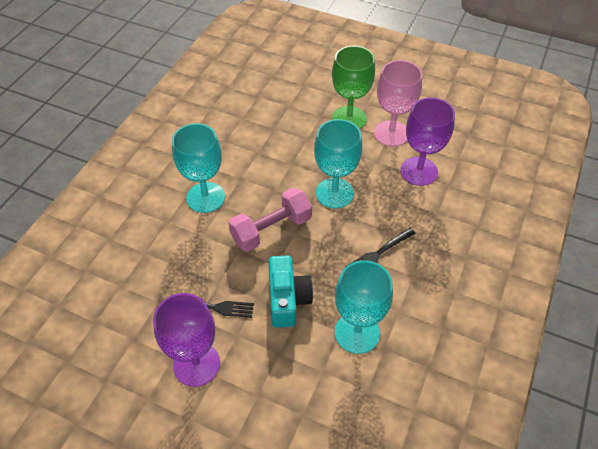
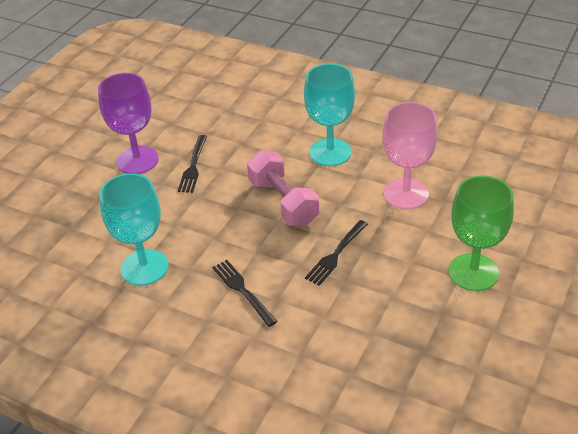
camera: 95 degrees right, 10 degrees down
turquoise camera [269,255,313,328] -> none
turquoise goblet [314,119,362,209] -> black fork [305,220,368,286]
pink goblet [374,60,422,147] -> pink goblet moved to [382,102,438,209]
purple goblet [400,97,455,186] -> none

